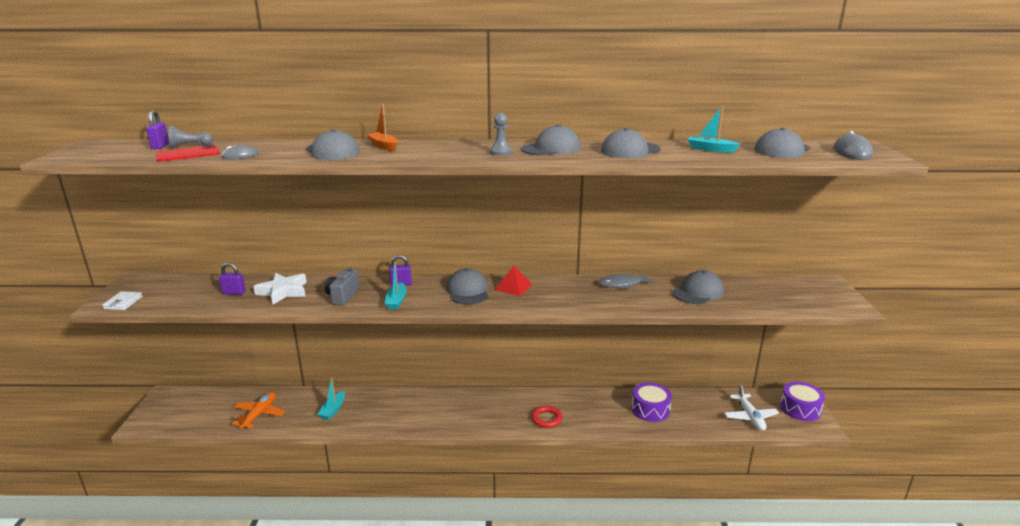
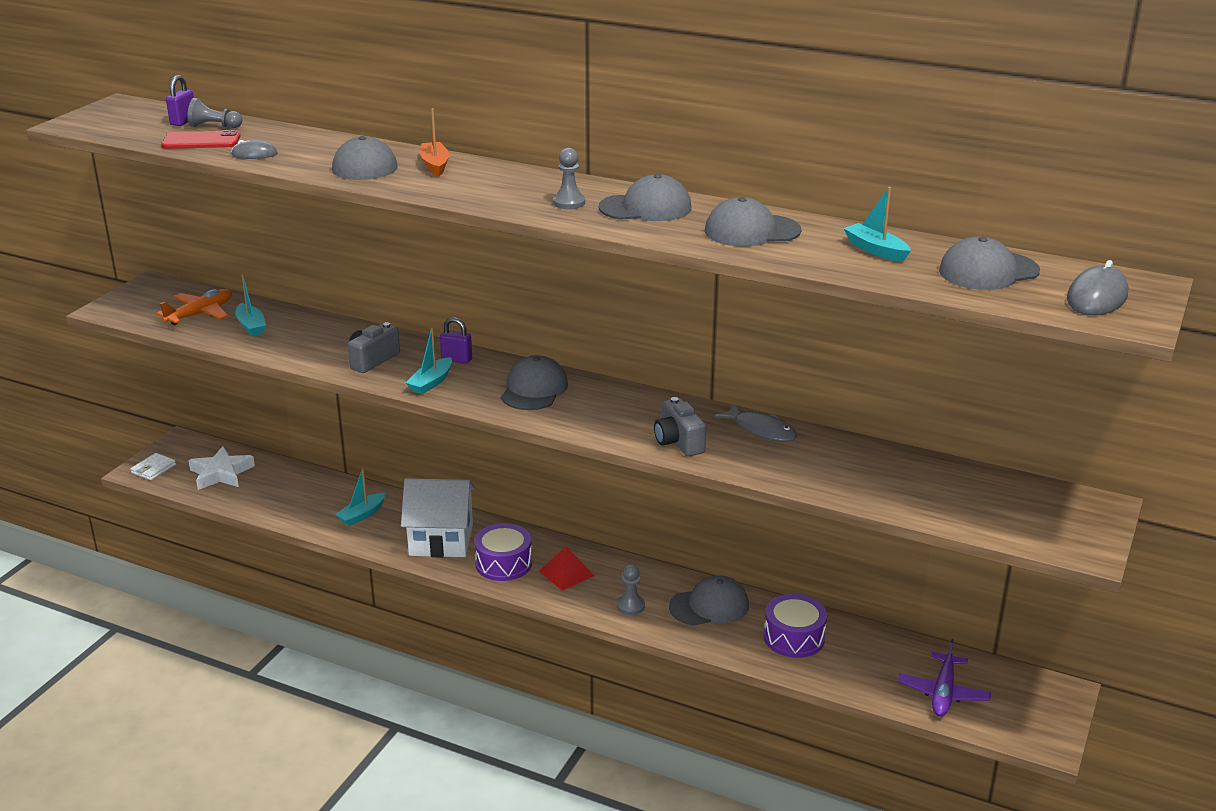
camera: 25 degrees right, 5 degrees up
white wallet [102,291,143,310] -> white wallet moved to [131,453,176,480]
purple padlock [219,263,246,295] -> turquoise boat [236,274,266,336]
orange plane [232,392,285,429] -> orange plane moved to [157,289,232,325]
white star [253,273,307,304] -> white star moved to [188,446,255,490]
red pyramid [495,266,533,296] -> red pyramid moved to [539,546,594,591]
red ring [531,406,562,428] -> grey pawn [617,564,645,615]
grey fish [598,273,655,289] -> grey fish turned 150 degrees counterclockwise [714,404,797,442]
grey cap [673,270,724,304] -> grey cap moved to [669,575,749,626]
white plane [724,384,779,431] -> purple plane [898,639,991,717]
purple drum [780,382,825,421] -> purple drum moved to [474,523,532,581]
none -> white house [401,478,476,558]
none -> grey camera [654,397,706,457]

